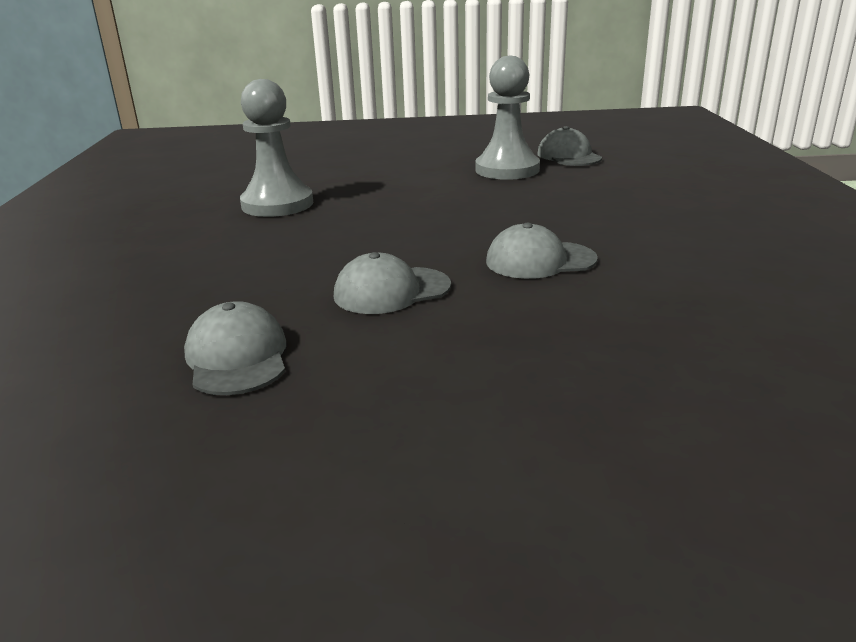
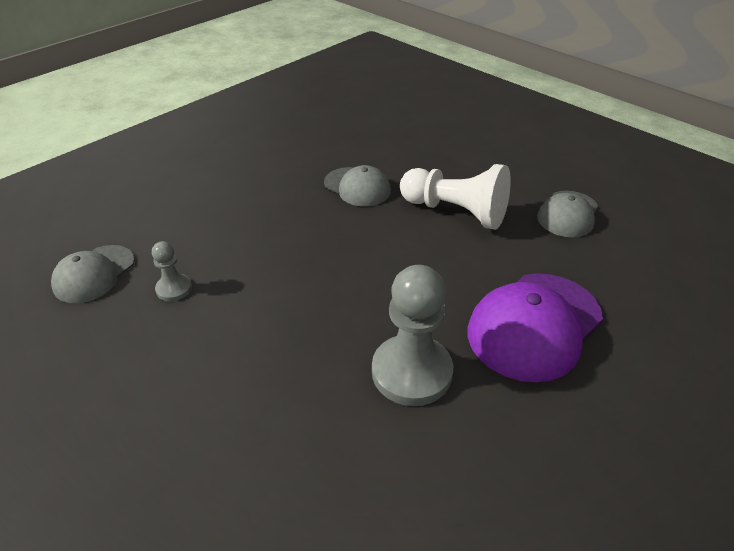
camera: 135 degrees left, 15 degrees up
grey cap [334,252,451,314] -> white pawn [400,164,511,230]
grey pawn [475,55,540,180] -> grey pawn [152,241,192,302], size x0.49
none -> purple cap [467,273,603,382]

